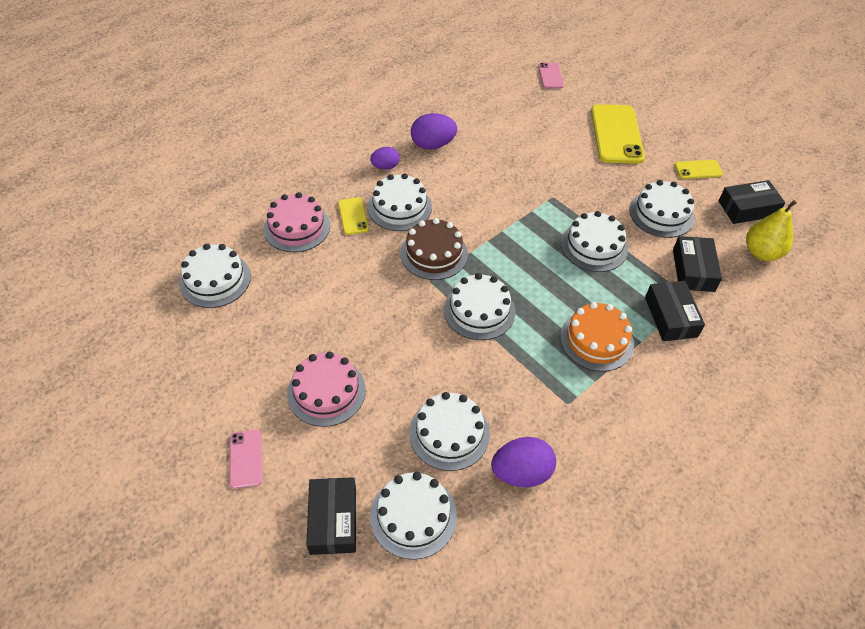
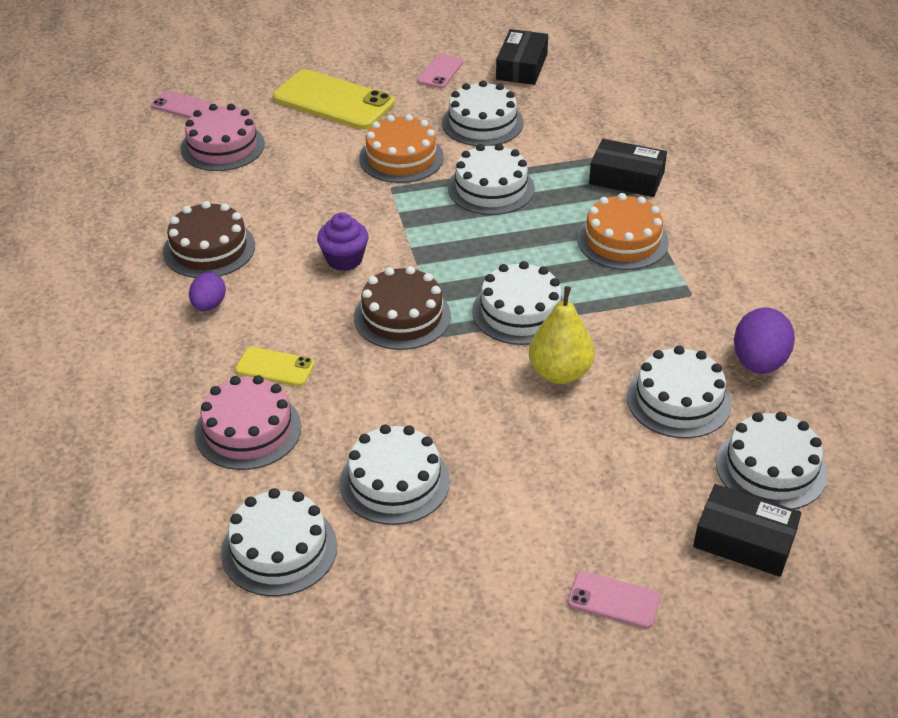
camera: 60 degrees left, 10 degrees down
pink cake [287,351,366,427] -> pink cake moved to [181,104,265,171]
white cake [368,173,432,231] -> white cake moved to [340,424,450,525]
purple egg [411,113,457,150] -> brown cake [163,201,255,278]
black box [673,236,722,292] -> none
yellow phone [674,160,723,179] -> pink phone [417,54,463,88]
yellow pear [746,200,797,261] -> yellow pear moved to [529,286,595,384]
none -> purple cupcake [317,212,369,271]
none -> orange cake [359,114,444,183]

